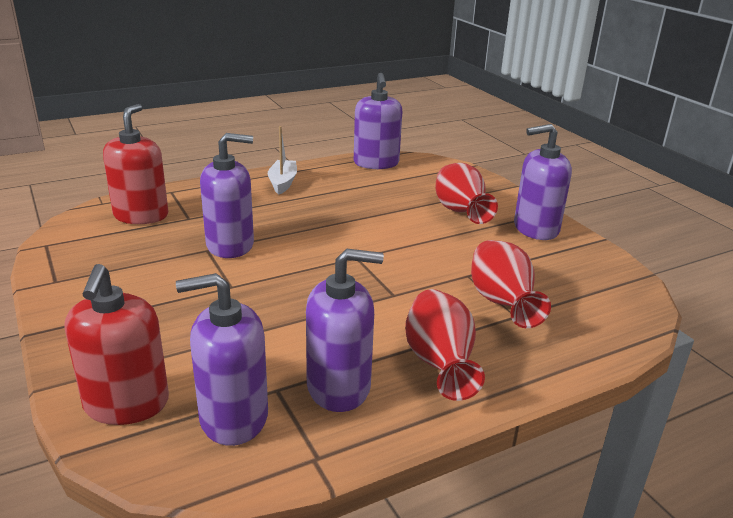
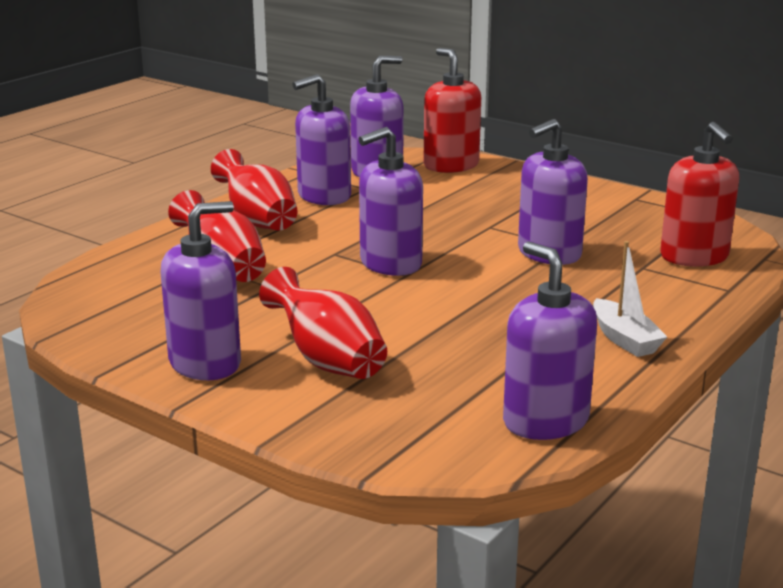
camera: 155 degrees right, 5 degrees down
none -> purple soap dispenser [359,127,423,276]

